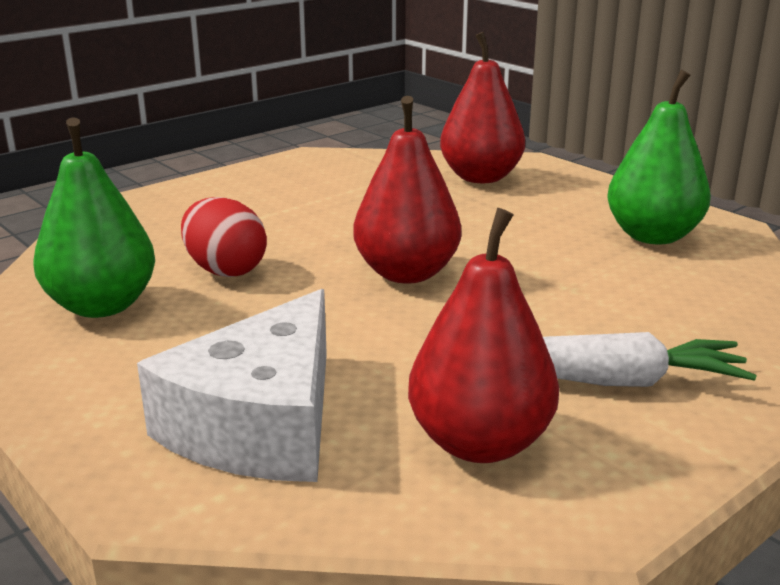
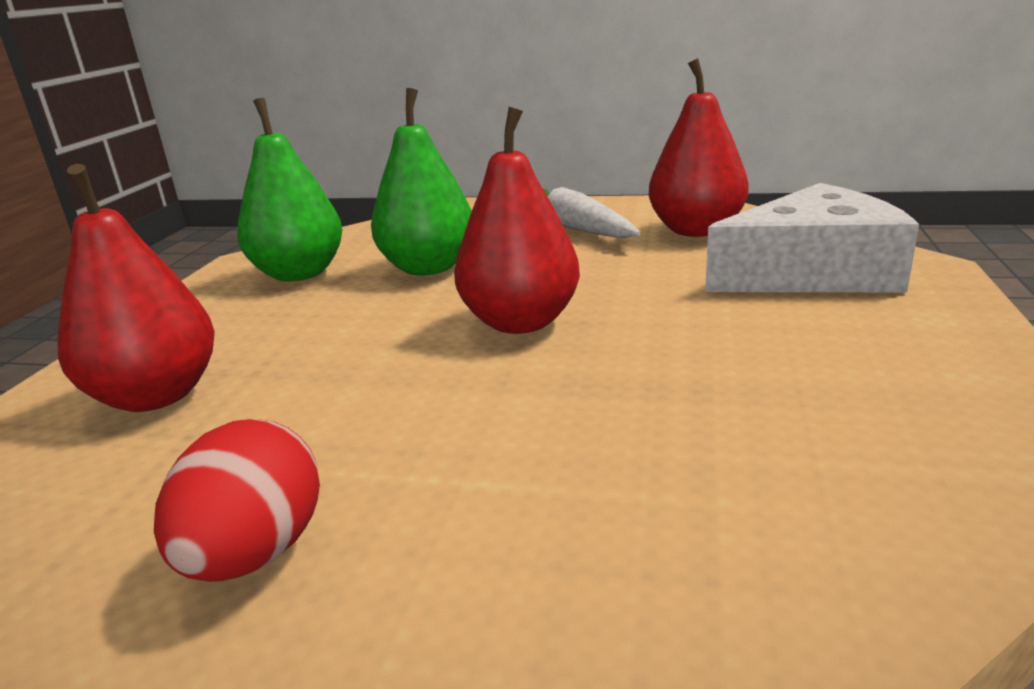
camera: 125 degrees left, 0 degrees up
green pear [33,117,155,318] -> green pear moved to [371,88,472,276]
red egg [181,197,267,277] -> red egg moved to [154,419,320,582]

